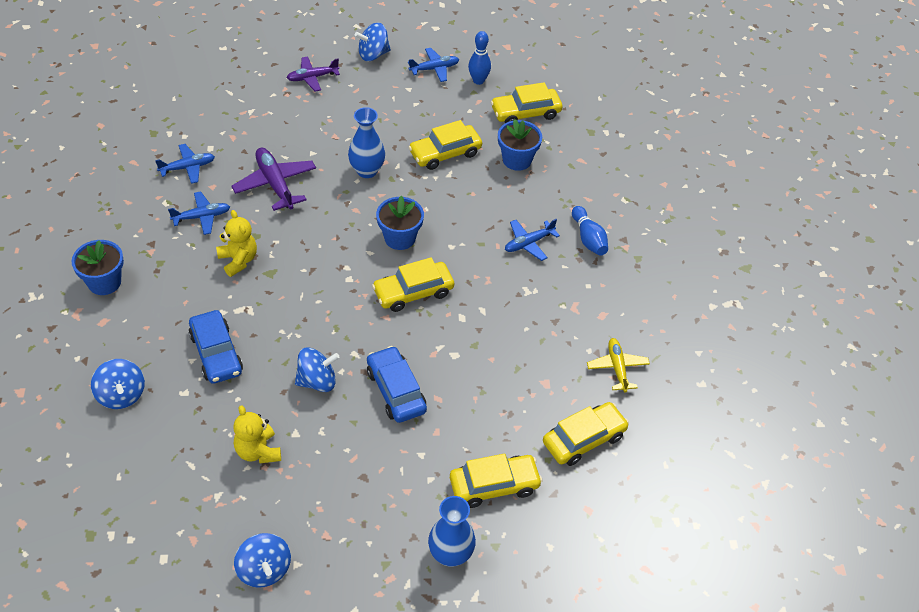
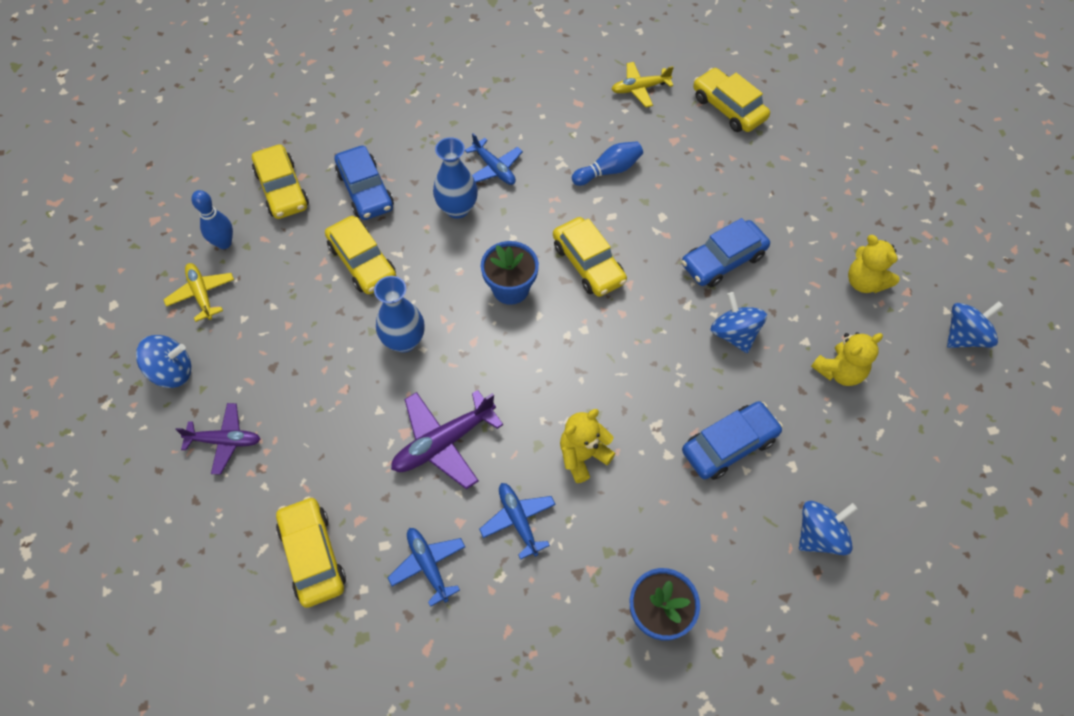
camera: 95 degrees left, 10 degrees up
purple plane [287,56,340,92] -> purple plane turned 60 degrees counterclockwise [176,403,261,475]
blue spinning top [355,23,391,61] -> blue spinning top turned 75 degrees counterclockwise [136,335,191,388]
blue plane [408,48,460,82] -> yellow plane [163,263,234,322]
blue vase [428,496,476,567] -> blue vase moved to [433,137,478,219]
yellow car [450,454,542,508] -> yellow car moved to [276,496,346,608]
blue flower pot [498,119,542,171] -> blue car [335,146,394,220]
blue bowling pin [572,206,608,256] -> blue bowling pin moved to [572,141,643,186]
none -> yellow teddy bear [848,235,900,293]

